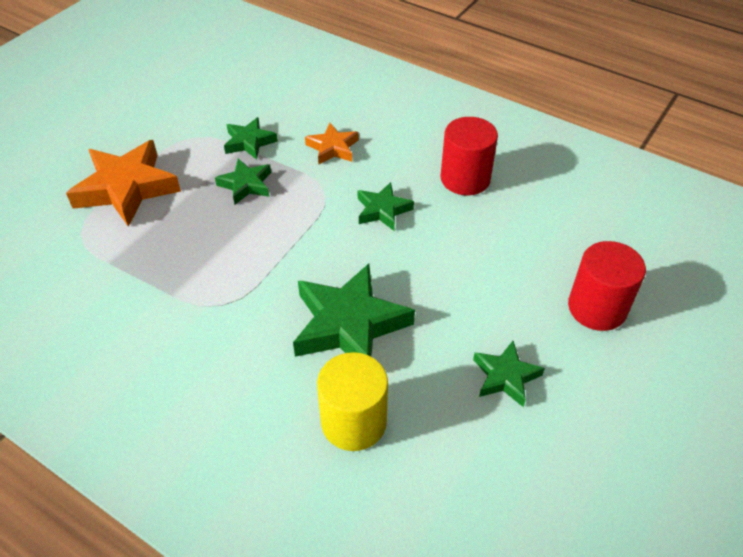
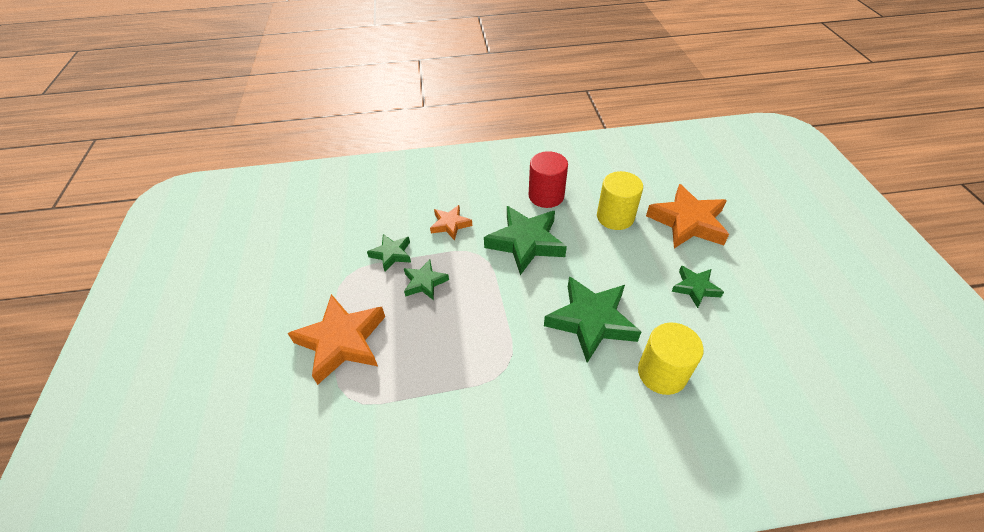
camera: 40 degrees left, 0 degrees up
green star [358,182,414,231] -> green star [484,206,567,275], size x1.84
red cylinder [568,241,646,331] -> orange star [646,184,729,248]
none -> yellow cylinder [597,171,643,230]

